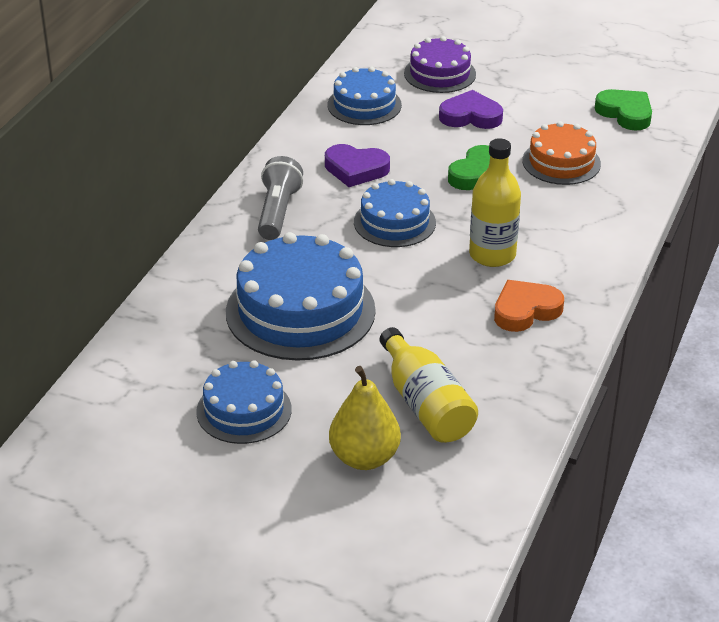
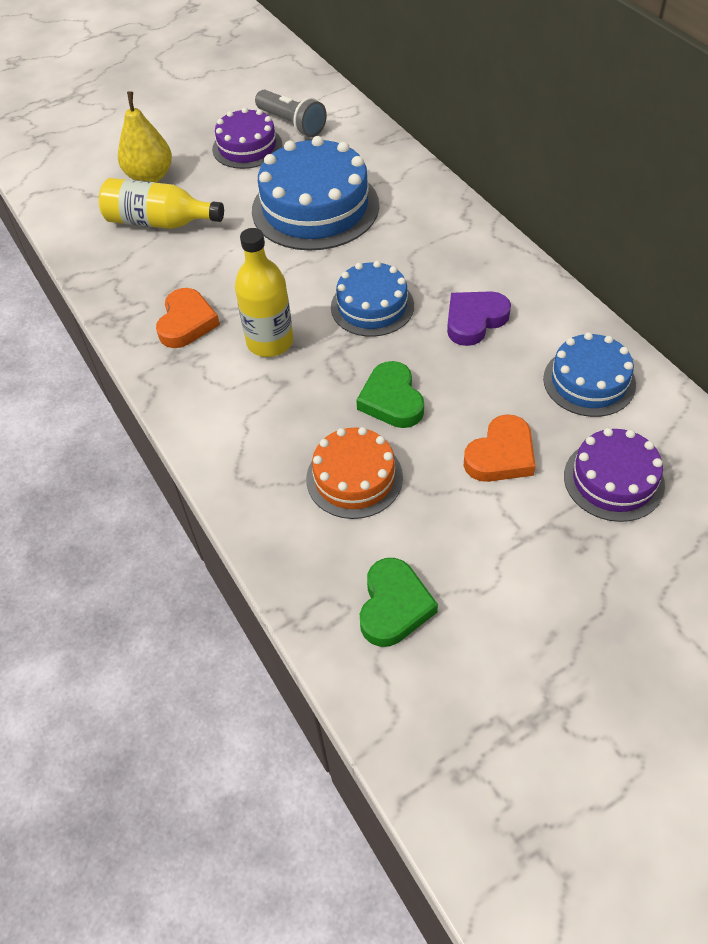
camera: 130 degrees right, 15 degrees up
blue cake [196,360,292,444] -> purple cake [212,108,282,169]
grey flashlight [258,156,303,240] -> grey flashlight moved to [255,90,327,137]
purple heart [439,90,503,129] -> orange heart [464,414,536,482]
green heart [595,89,652,131] -> green heart turned 75 degrees counterclockwise [360,558,438,647]

